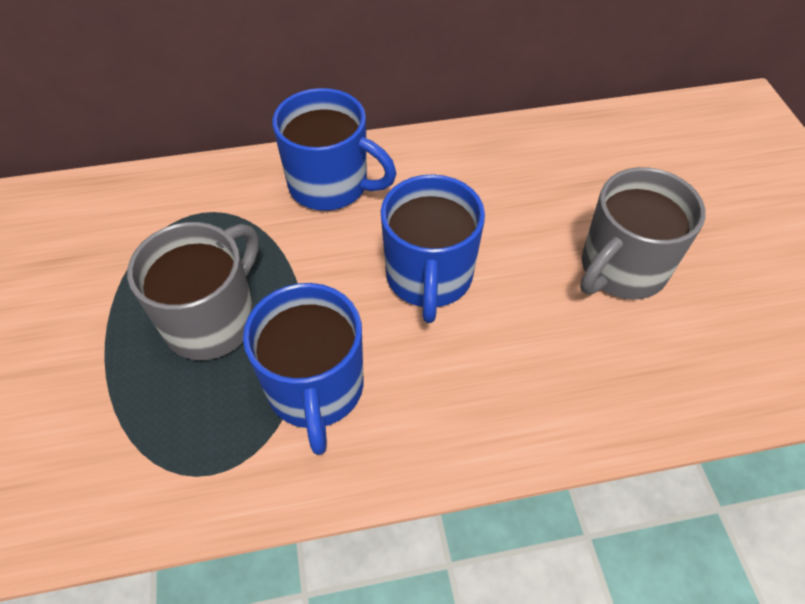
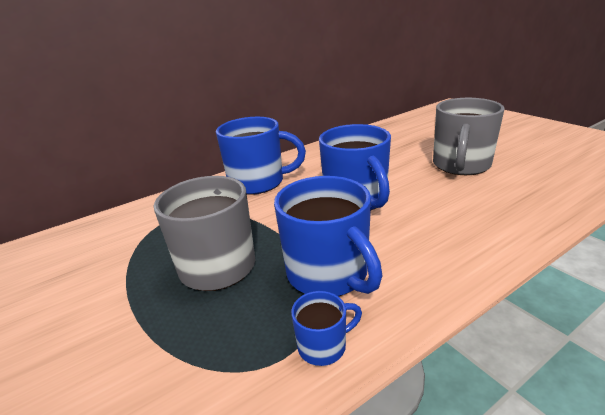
camera: 20 degrees left, 25 degrees down
none -> blue mug [291,291,362,366]

